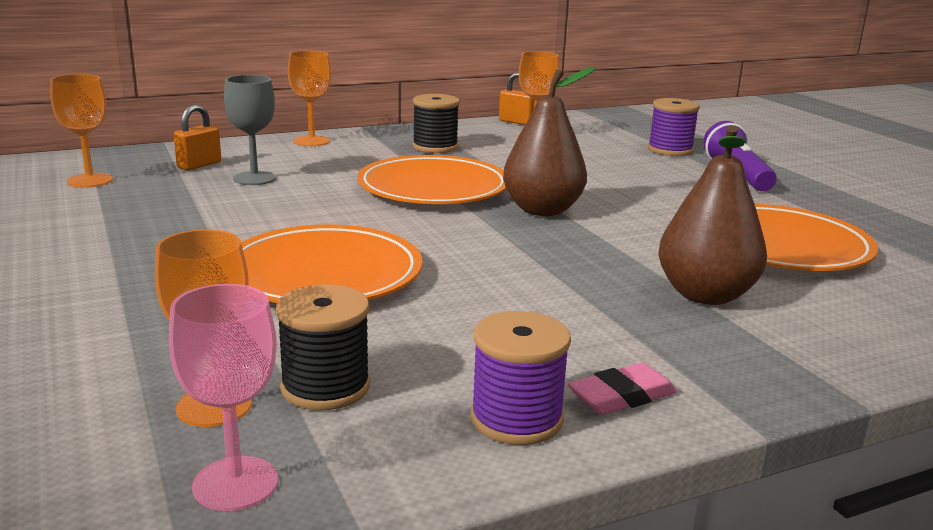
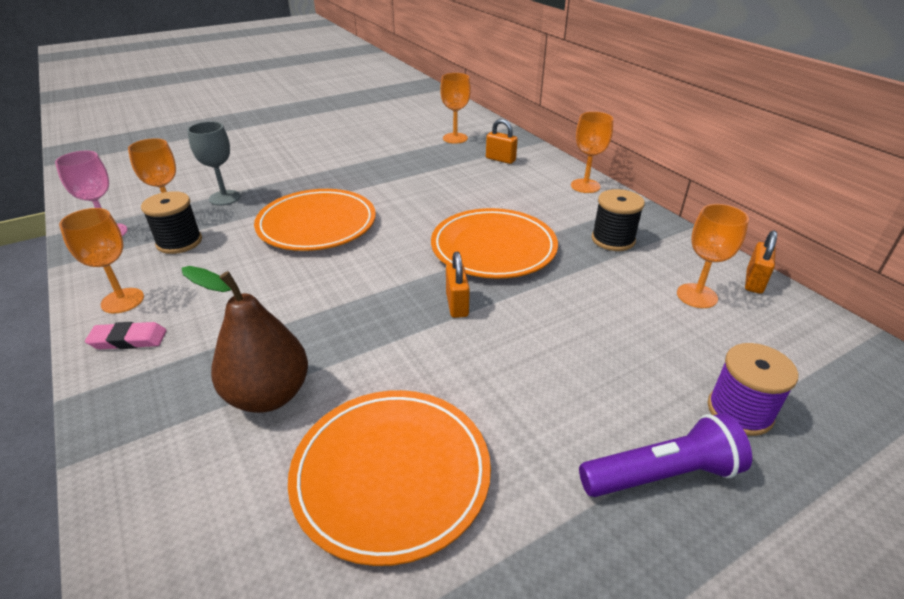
camera: 85 degrees right, 15 degrees up
grey goblet [224,75,276,185] -> grey goblet moved to [187,121,241,206]
purple spool [471,311,571,445] -> orange goblet [59,208,144,314]
brown pear [503,67,595,216] -> orange padlock [446,252,470,318]
pink eraser [568,363,677,415] -> pink eraser turned 60 degrees counterclockwise [85,322,167,349]

